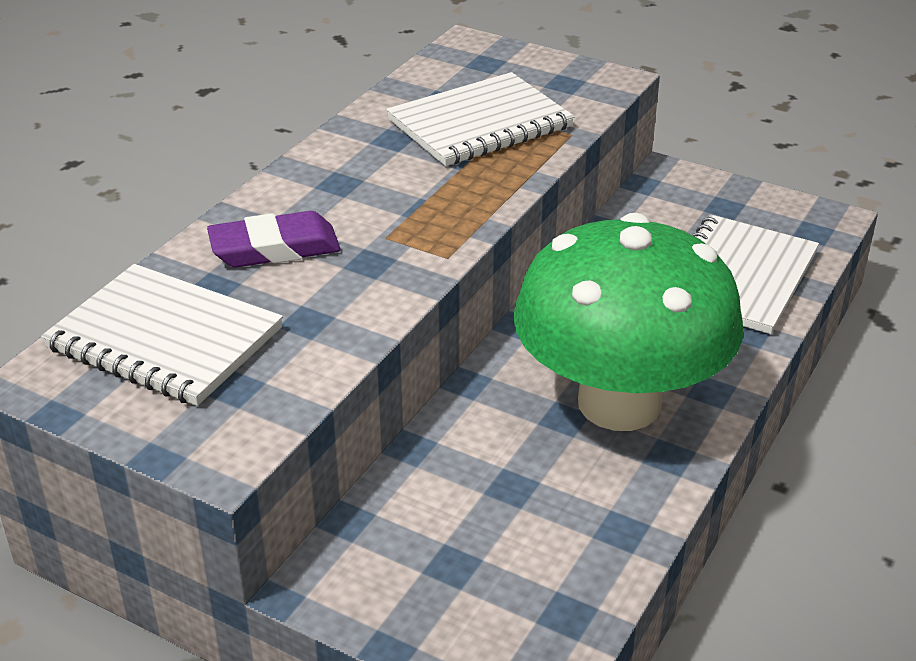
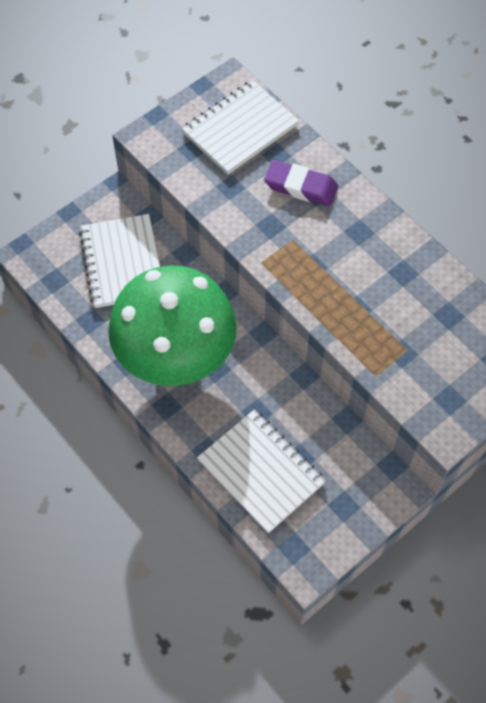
camera: 110 degrees right, 25 degrees up
purple eraser [207,211,341,267] -> purple eraser turned 75 degrees counterclockwise [264,160,338,206]
white notebook [386,72,575,166] -> white notebook moved to [79,214,160,308]

